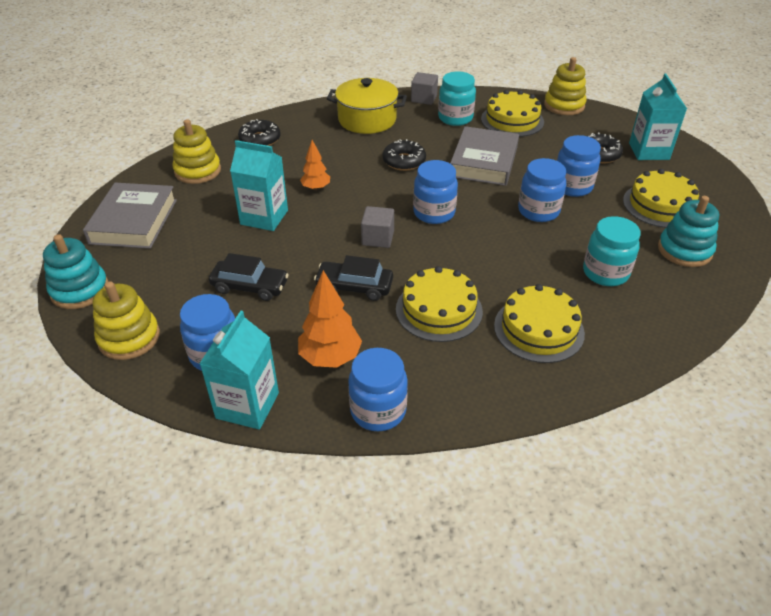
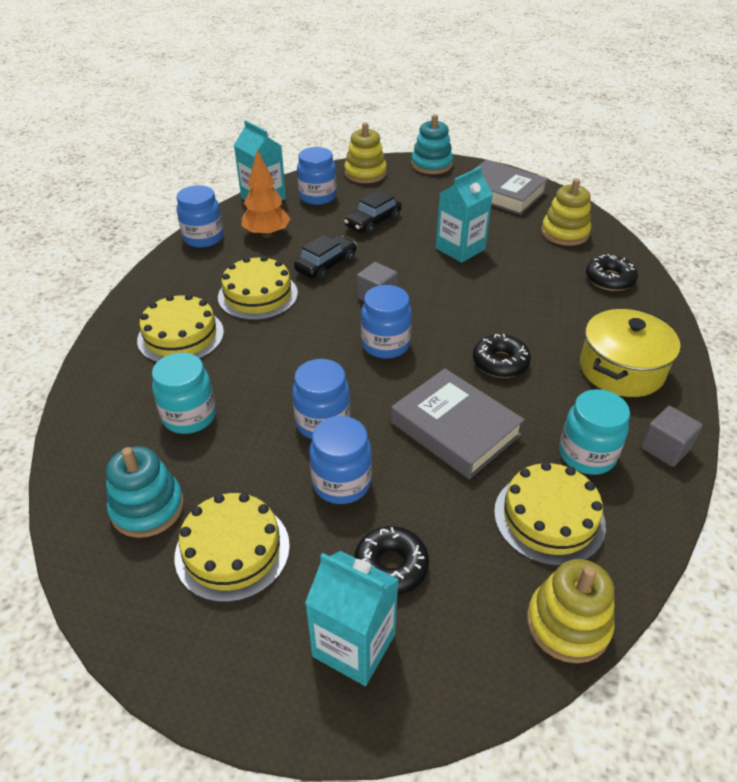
camera: 120 degrees right, 0 degrees up
orange tree [300,140,330,191] -> none

